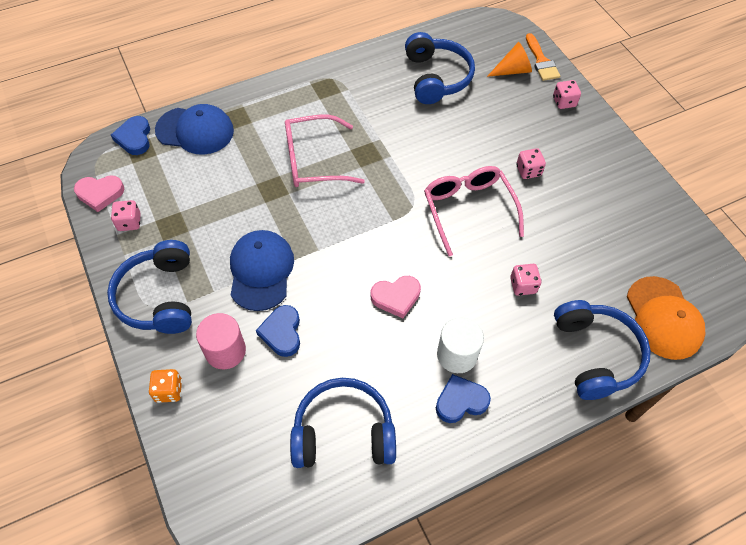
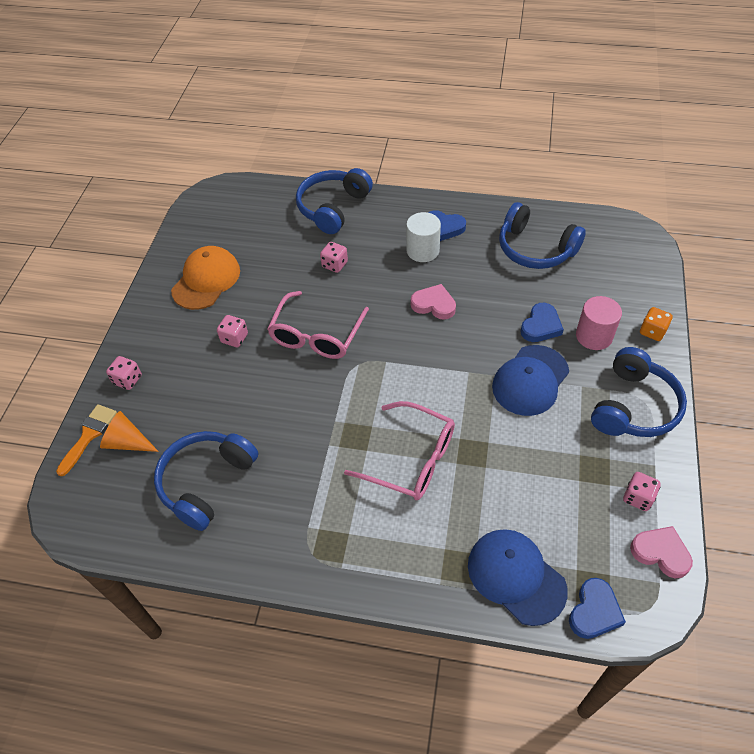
camera: 140 degrees left, 5 degrees down
orange cap [627,276,705,360] -> orange cap moved to [171,246,240,310]

